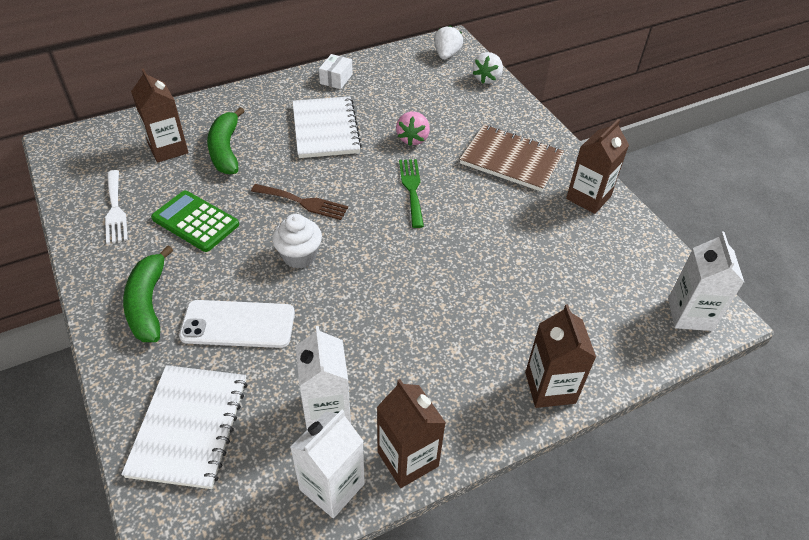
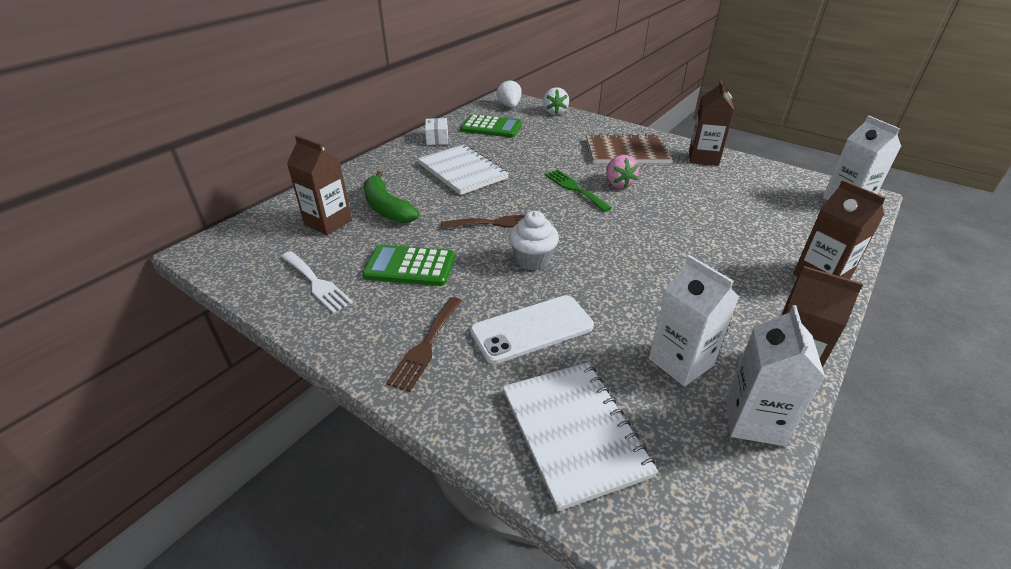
camera: 25 degrees left, 10 degrees down
green banana [123,246,173,342] -> brown fork [386,297,462,392]
pink strawberry [396,112,430,146] -> pink strawberry moved to [606,155,639,188]
none -> green calculator [460,115,522,138]

